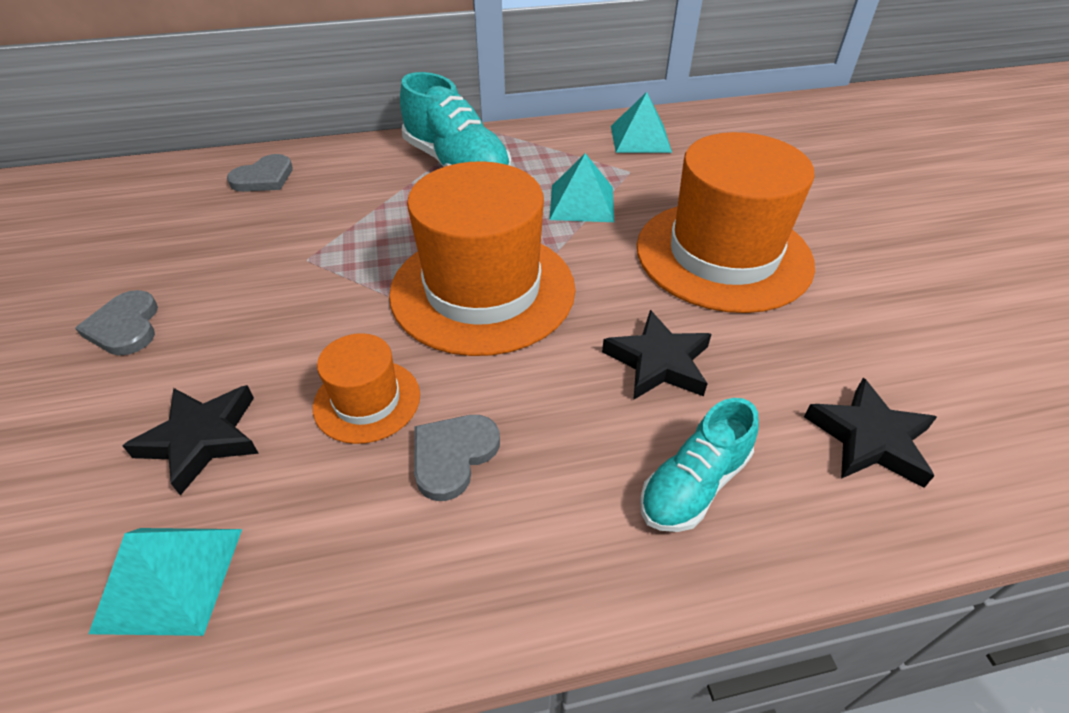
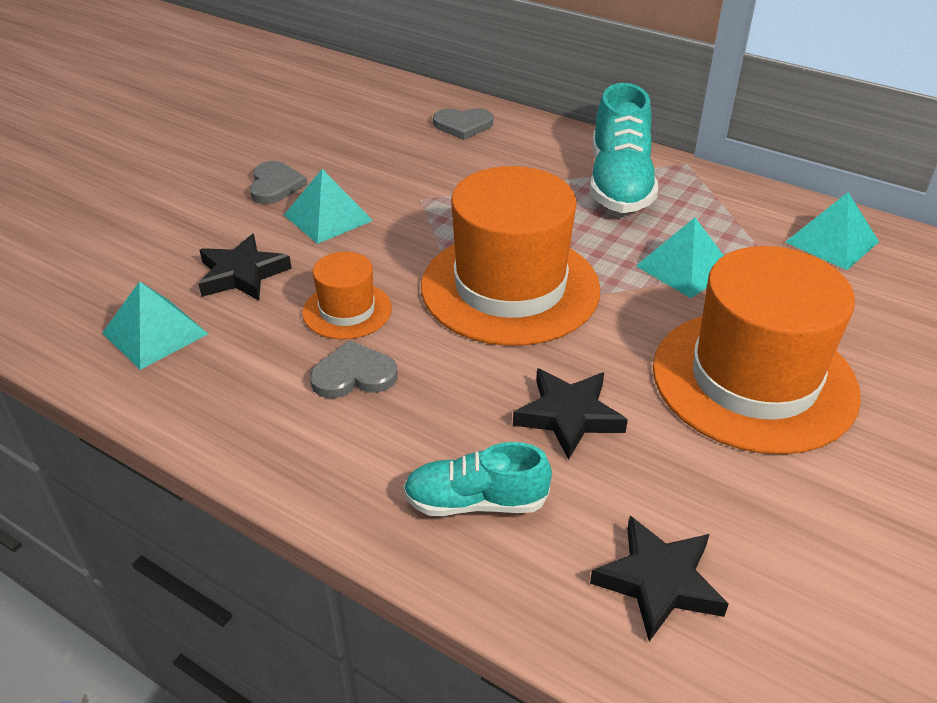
camera: 45 degrees right, 5 degrees down
grey heart [75,290,158,356] -> grey heart turned 150 degrees clockwise [250,161,308,204]
none -> turquoise pyramid [284,169,373,244]

